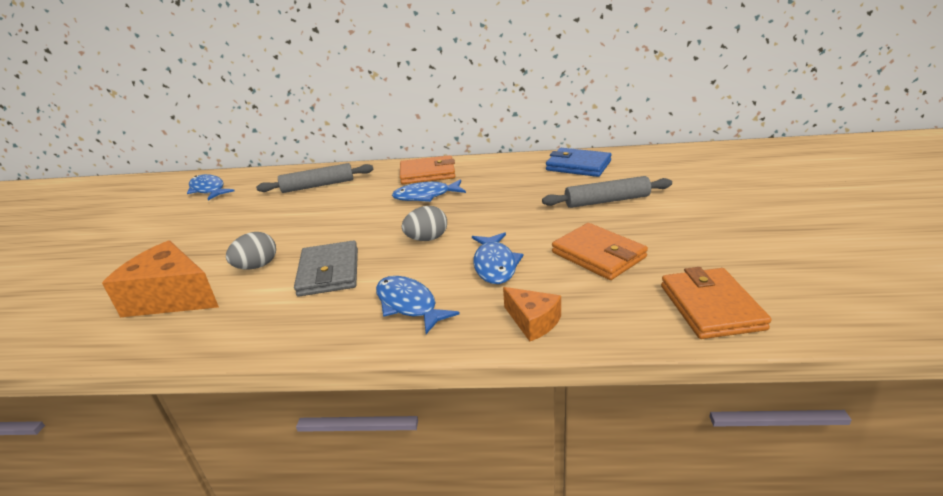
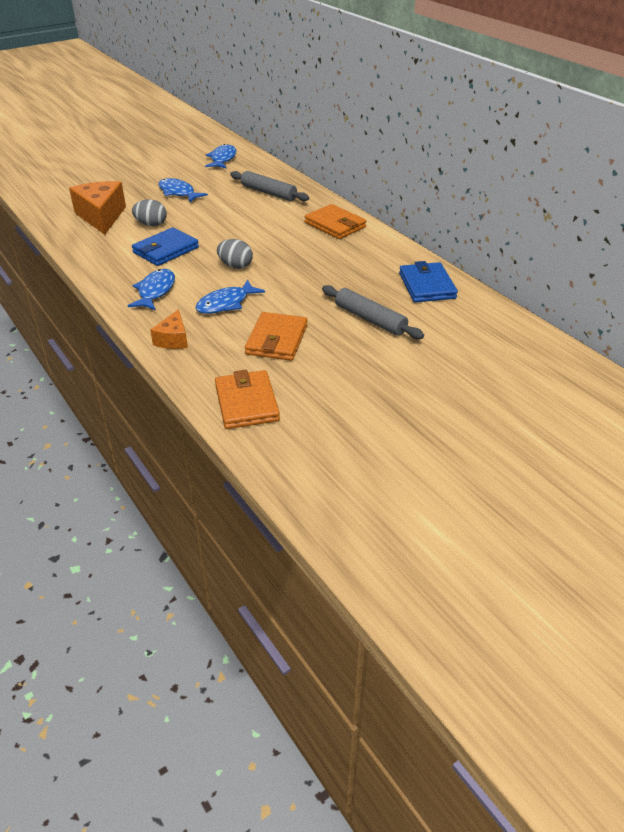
camera: 50 degrees right, 10 degrees up
grey wallet [294,240,358,297] -> blue wallet [132,227,199,266]
blue fish [392,179,466,202] -> blue fish moved to [158,178,208,202]
orange wallet [661,267,772,339] -> orange wallet turned 60 degrees counterclockwise [215,370,280,429]

